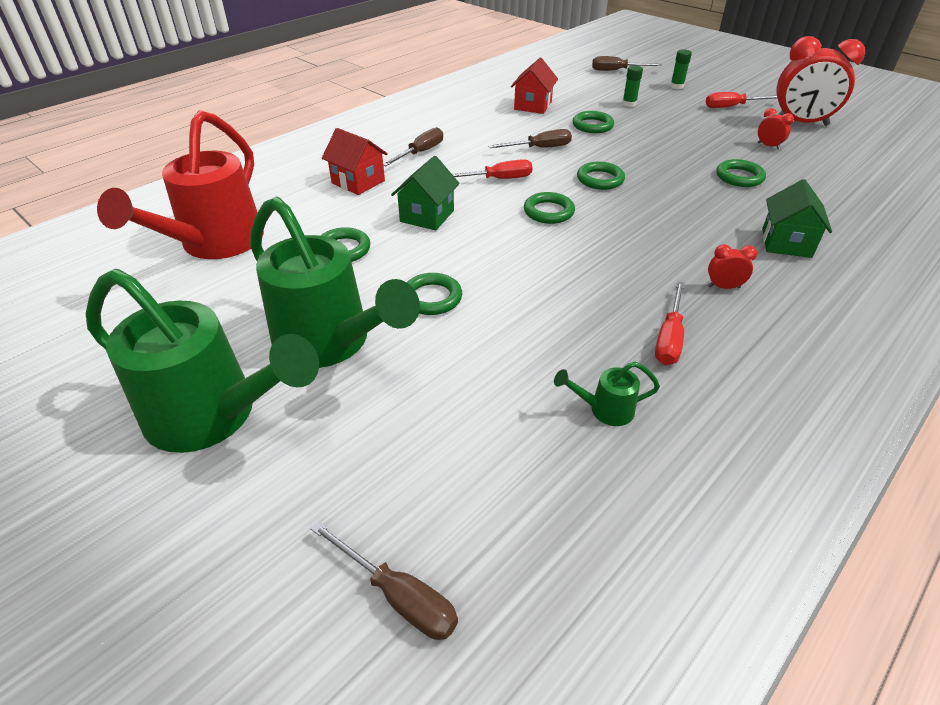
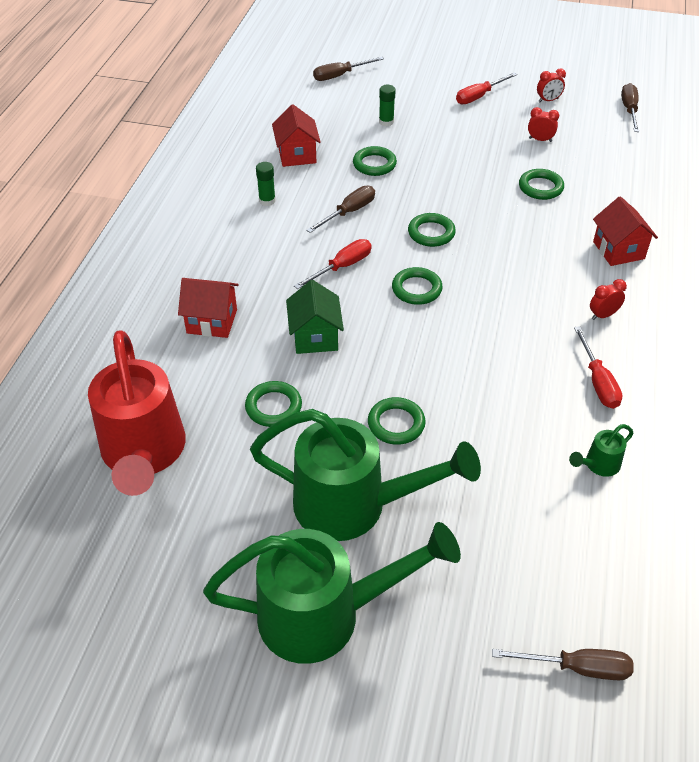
camera: 30 degrees left, 5 degrees up
brown screwdriver [383,127,443,166] -> brown screwdriver moved to [621,83,639,132]
green glue stick [670,49,692,89] -> green glue stick moved to [256,162,276,206]
green house [762,179,832,258] -> red house [593,196,658,266]
red clock [776,36,865,126] -> red clock [537,69,566,102], size x0.42

